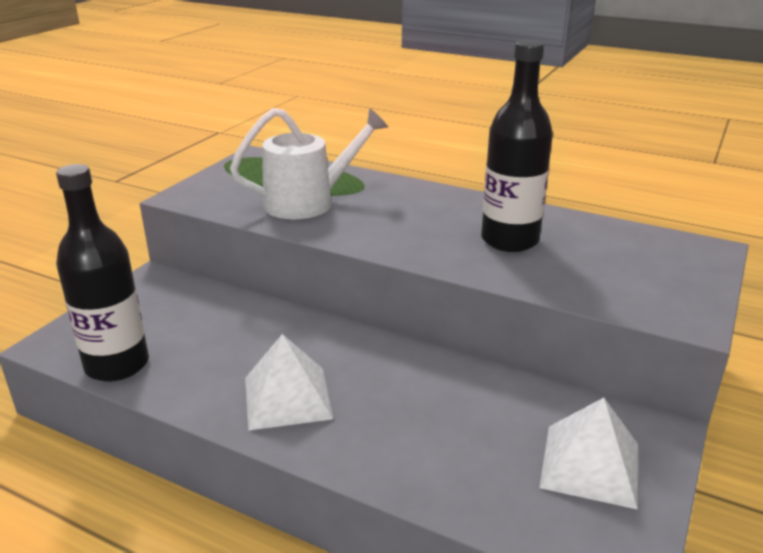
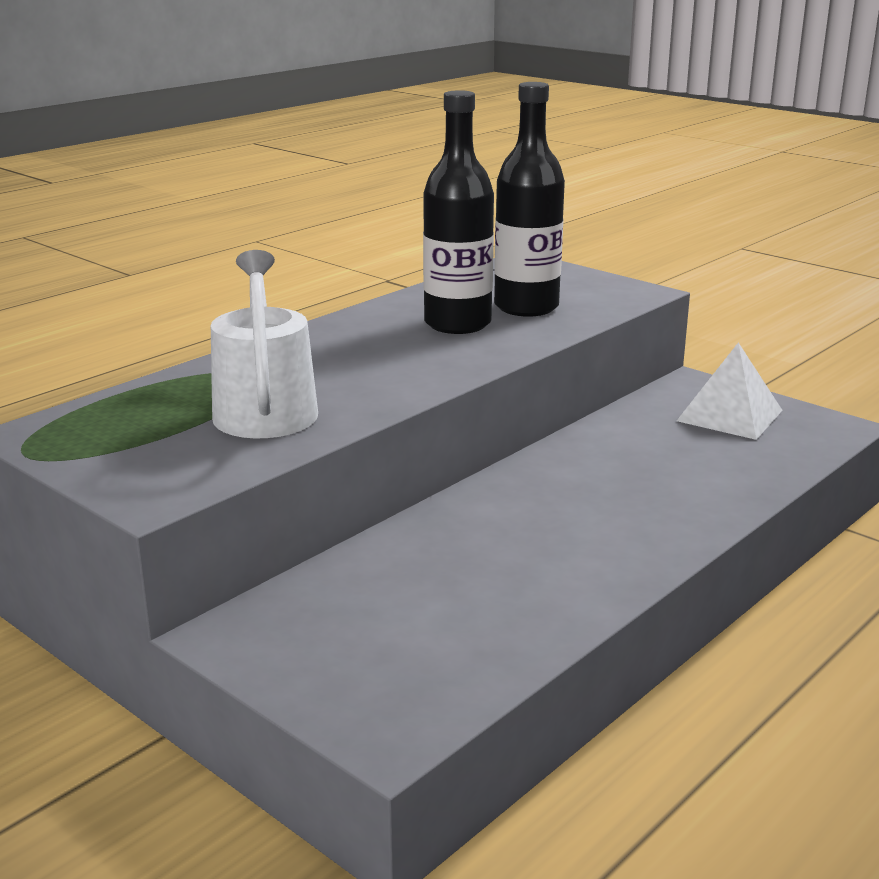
camera: 75 degrees left, 5 degrees down
black bottle [56,164,149,382] -> black bottle moved to [494,82,565,317]
white pyramid [245,334,333,431] -> none

